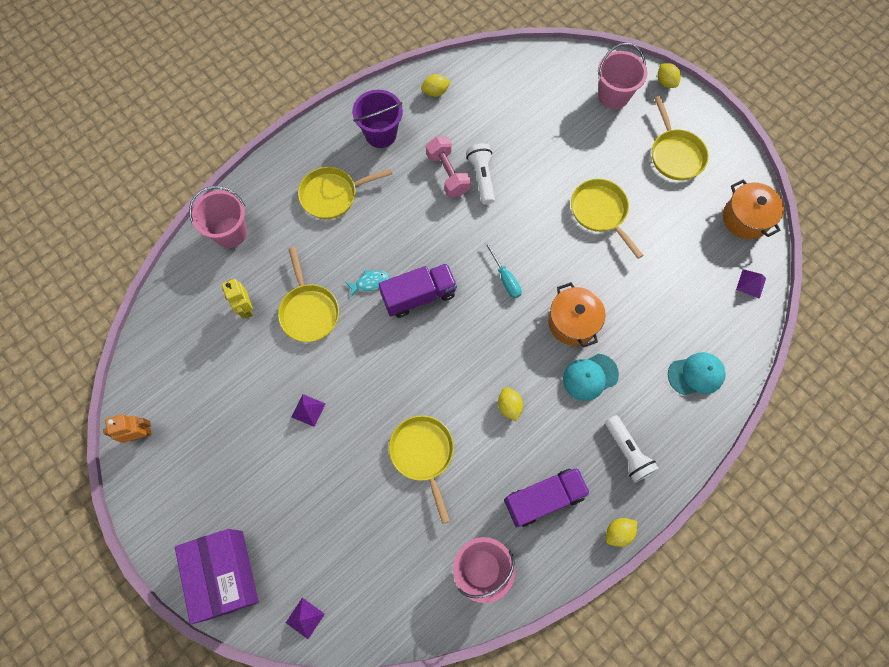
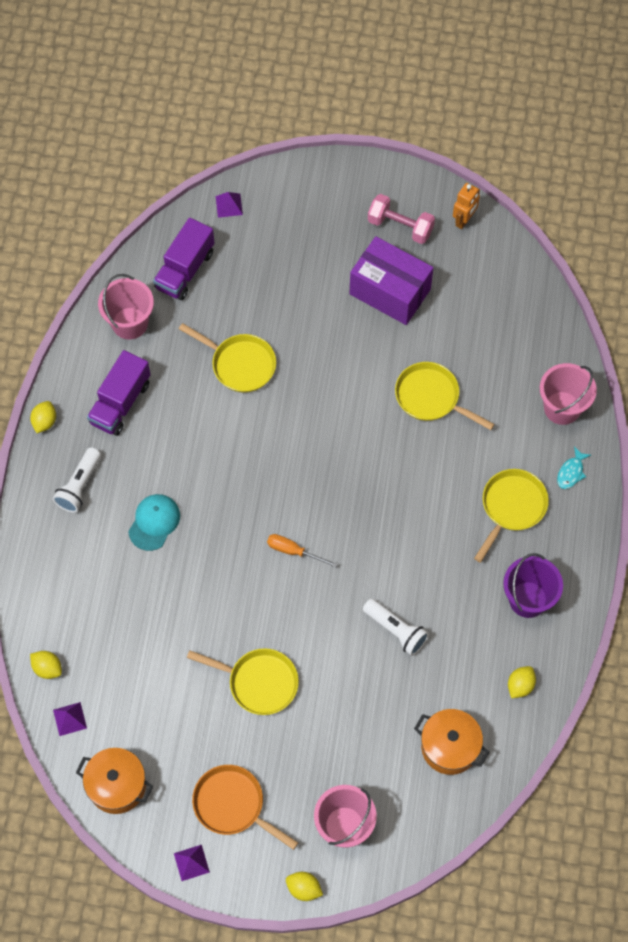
camera: 140 degrees right, 5 degrees down
purple box [175,529,259,624] -> purple box moved to [349,236,433,325]
yellow robot [222,279,253,319] -> none
purple pyramid [292,394,326,427] -> purple pyramid moved to [174,845,210,881]
turquoise fish [346,270,389,297] -> turquoise fish moved to [557,446,591,489]
purple truck [379,263,457,318] -> purple truck moved to [153,218,214,300]
pink dumbbell [426,137,471,197] -> pink dumbbell moved to [368,194,435,244]
turquoise screwdriver [484,241,522,298] -> orange screwdriver [267,534,338,567]
yellow lemon [498,387,523,421] -> yellow lemon moved to [30,651,62,679]
orange pot [548,282,606,348] -> orange pot moved to [414,709,489,775]
white flashlight [605,415,659,482] -> white flashlight turned 90 degrees counterclockwise [53,447,101,513]
yellow pan [652,96,709,180] -> orange pan [192,765,298,850]
turquoise cap [668,352,726,395] -> none

